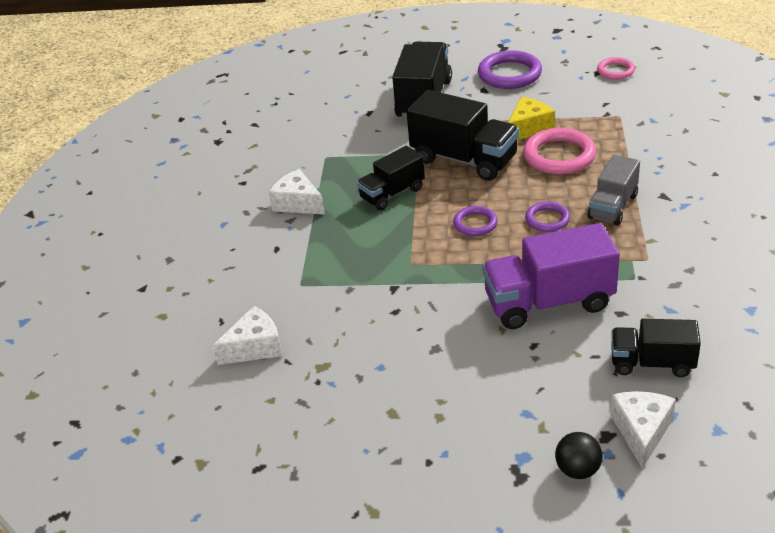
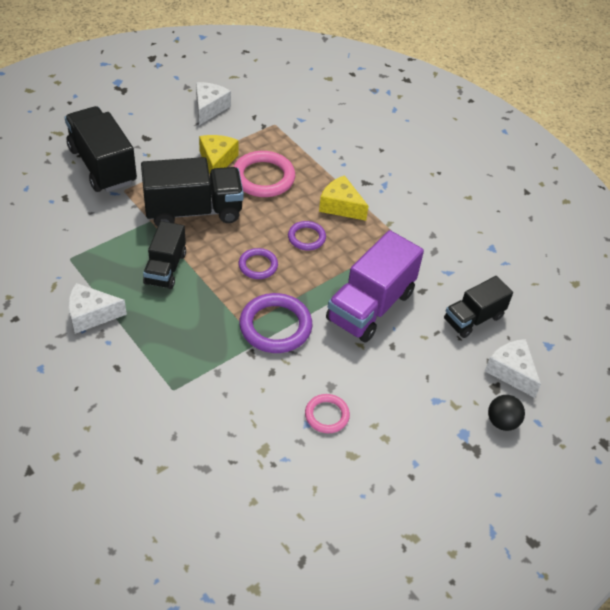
camera: 50 degrees left, 10 degrees up
white cheese [213,306,282,365] -> white cheese moved to [196,82,231,125]
purple ring [478,50,542,89] -> purple ring moved to [239,293,312,353]
grey truck [588,155,640,225] -> yellow cheese [319,175,369,221]
pink ring [597,57,635,80] -> pink ring moved to [305,394,350,433]

